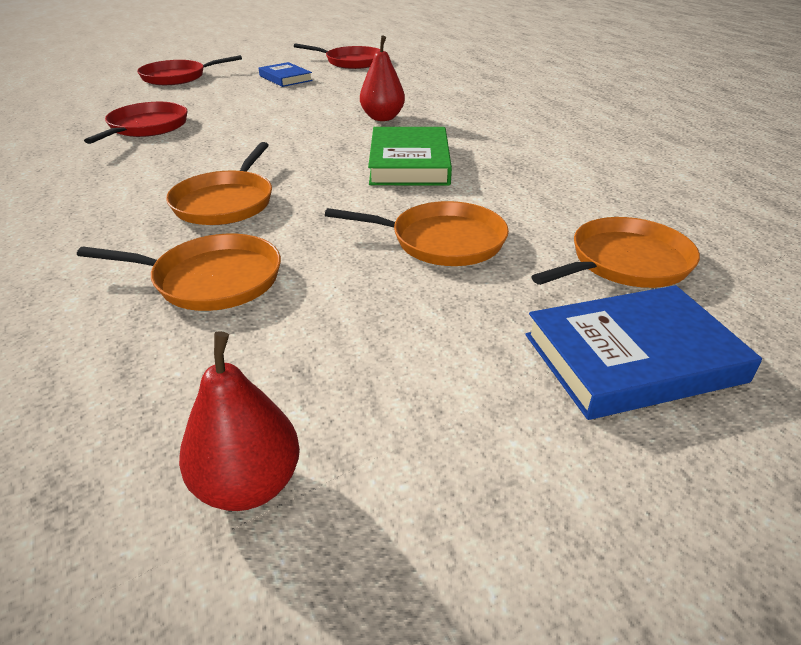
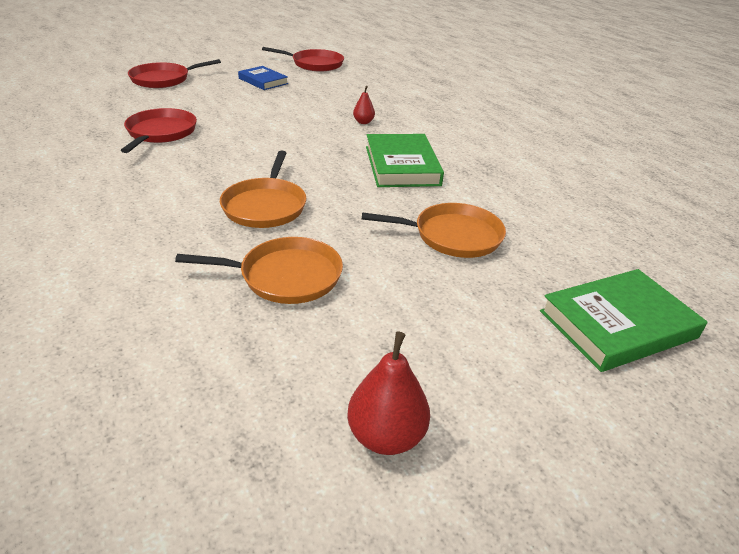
camera: 10 degrees left, 0 degrees up
red pear [360,35,405,121] -> red pear [353,86,375,124], size x0.57
blue book [525,285,762,420] -> green book [540,269,707,372]
orange pan [531,217,700,288] -> none

